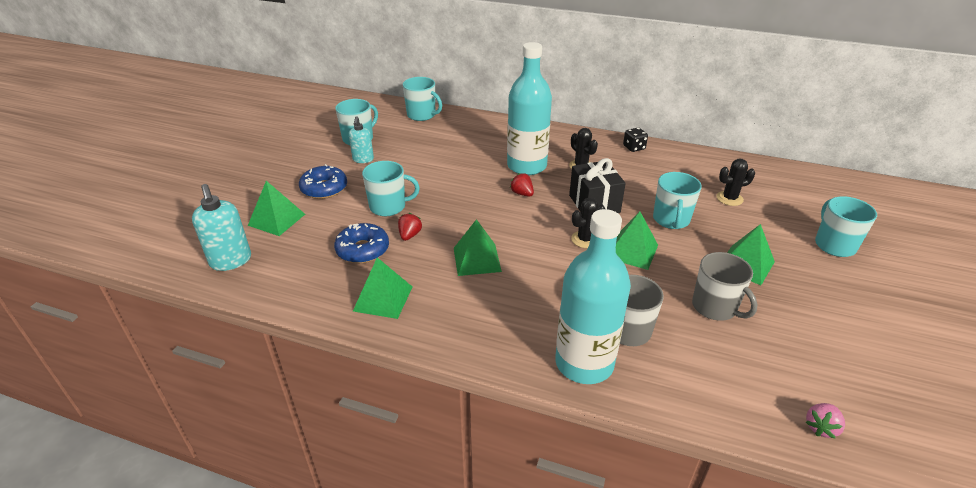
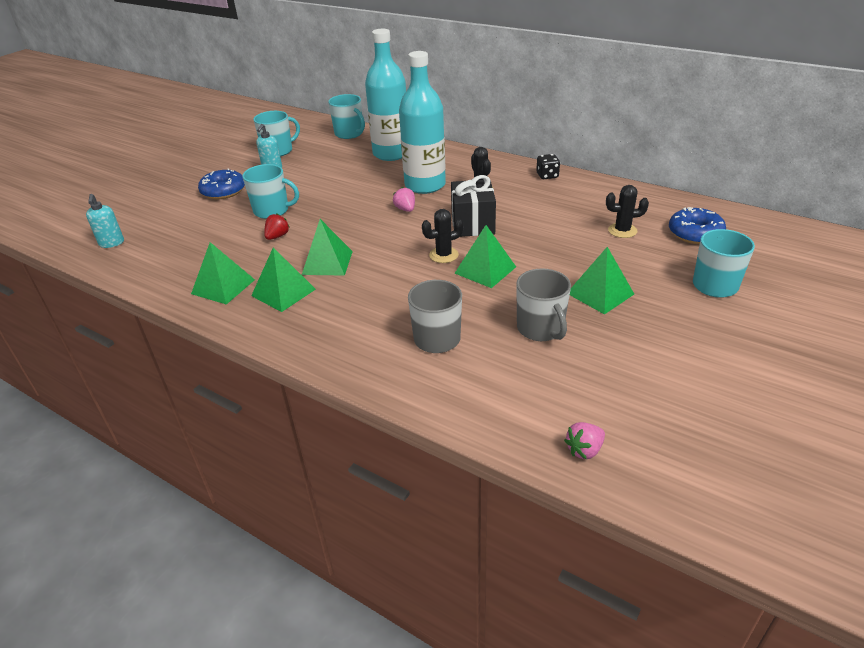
camera: 15 degrees right, 0 degrees up
turquoise soap dispenser [192,184,251,271] -> turquoise soap dispenser [86,194,124,248], size x0.65
green pyramid [248,181,305,236] -> green pyramid moved to [251,247,316,312]
blue donut [334,223,389,263] -> blue donut moved to [669,207,726,244]
red strawberry [510,173,534,197] -> pink strawberry [393,187,415,212]
turquoise bottle [555,209,631,384] -> turquoise bottle moved to [365,29,406,161]
turquoise mug [653,172,702,229] -> none

